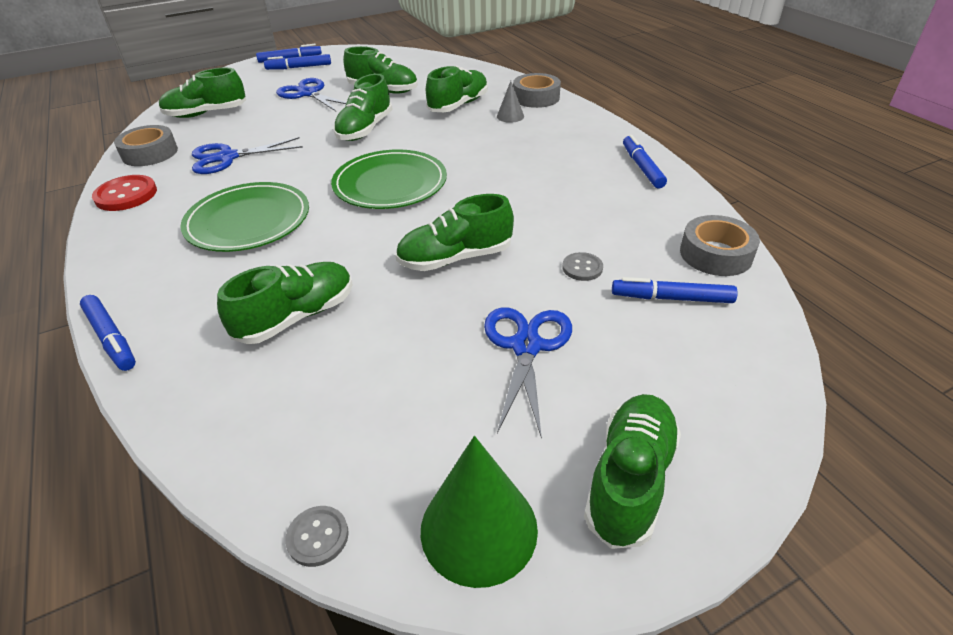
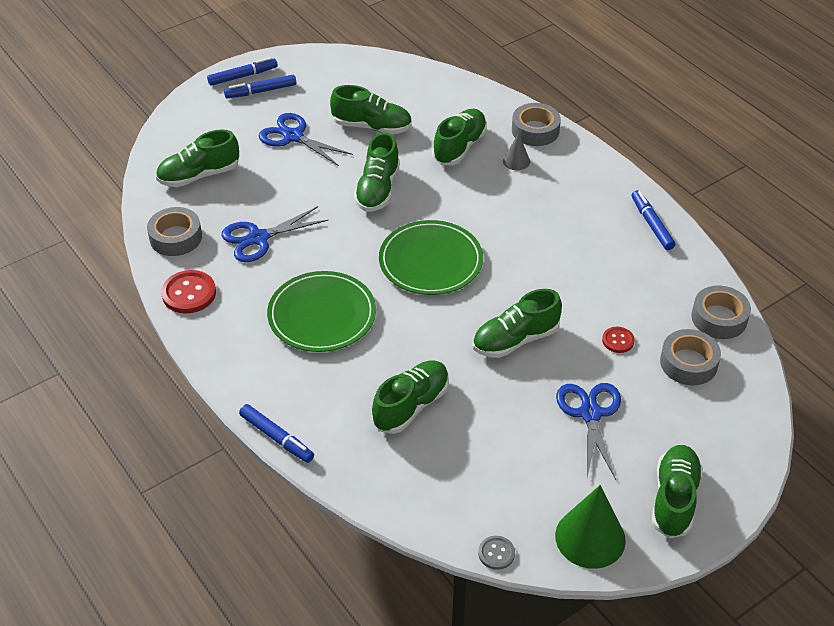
camera: 10 degrees left, 5 degrees up
grey button [562,252,603,281] -> red button [602,327,635,353]
blue marker [612,277,738,303] -> grey tape [660,329,721,385]

